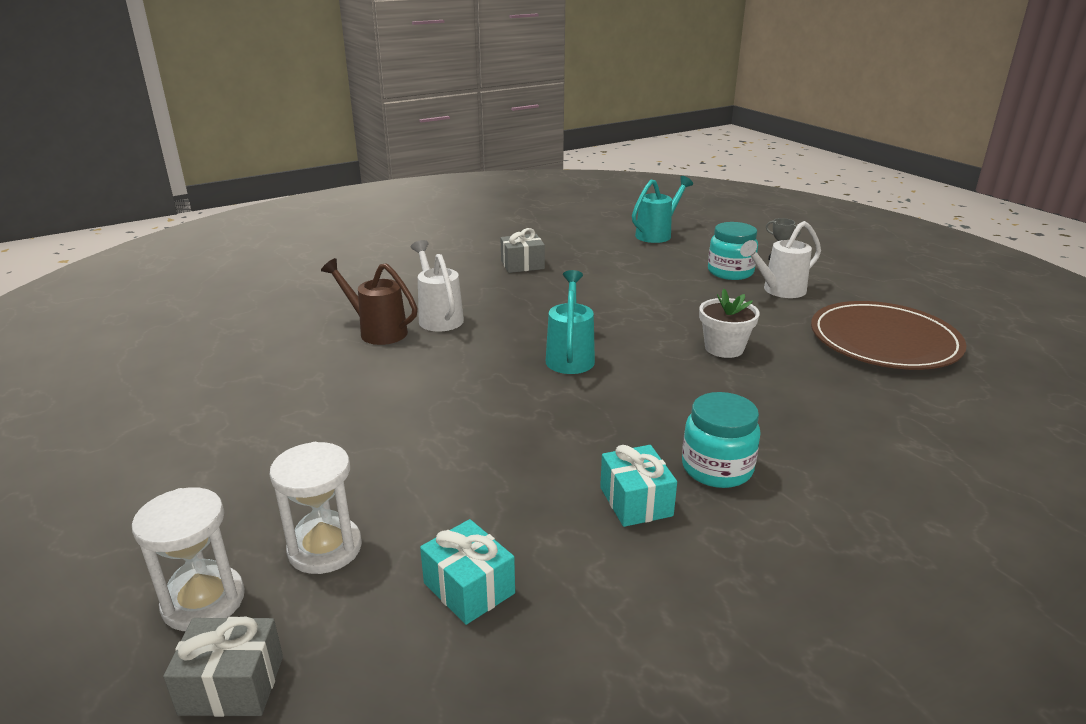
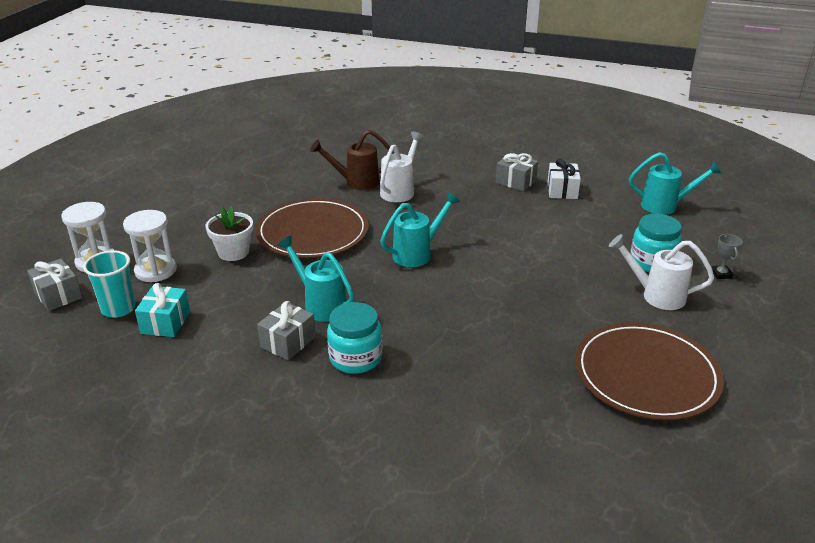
camera: 50 degrees right, 5 degrees up
brown watering can [321,258,417,345] -> brown watering can turned 90 degrees counterclockwise [310,130,394,190]
turquoise gift [600,445,677,527] -> grey gift [257,301,316,360]
white flower pot [699,289,760,358] -> white flower pot moved to [206,206,253,261]
none -> turquoise cup [83,250,136,318]
none -> brown plate [255,198,369,258]
none -> turquoise watering can [277,236,354,322]
none -> white gift [547,159,581,199]

